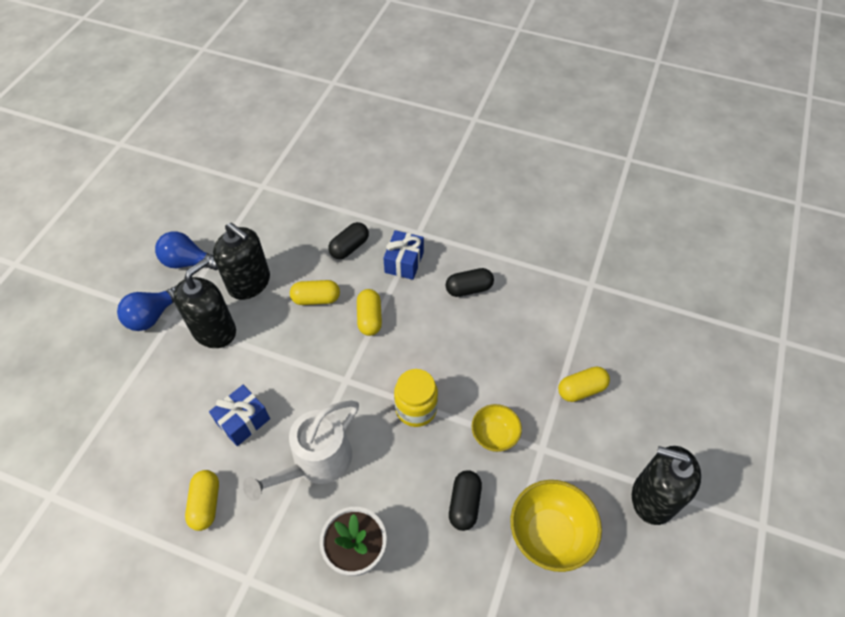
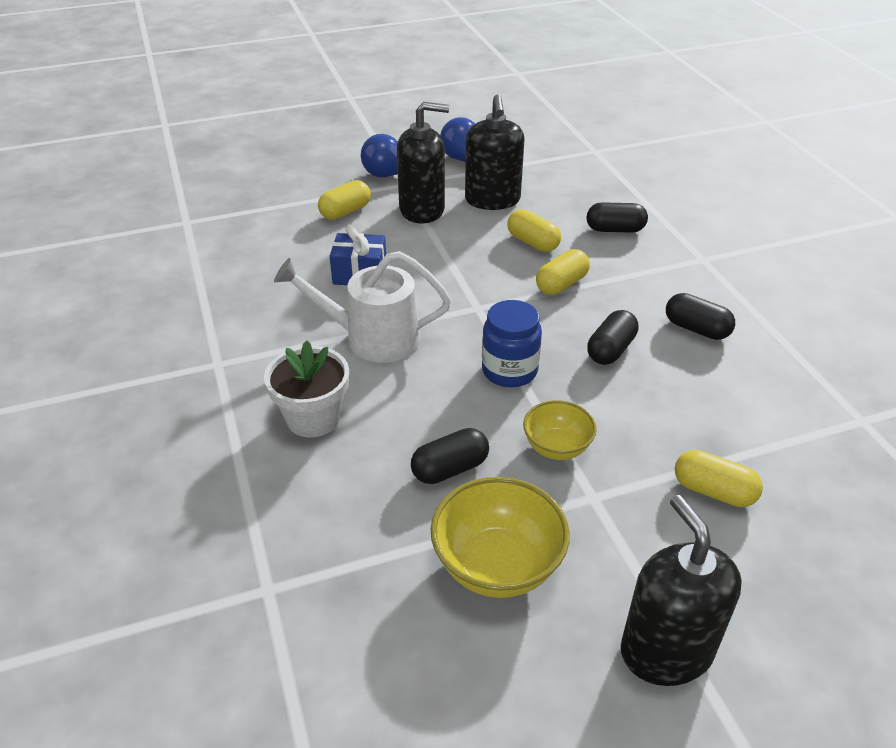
camera: 50 degrees right, 15 degrees down
yellow capsule [185,470,219,531] -> yellow capsule moved to [318,180,371,220]
blue gift [383,230,424,280] -> none
yellow jar [394,369,438,427] -> blue jar [482,300,542,387]
none -> black capsule [587,310,638,365]

